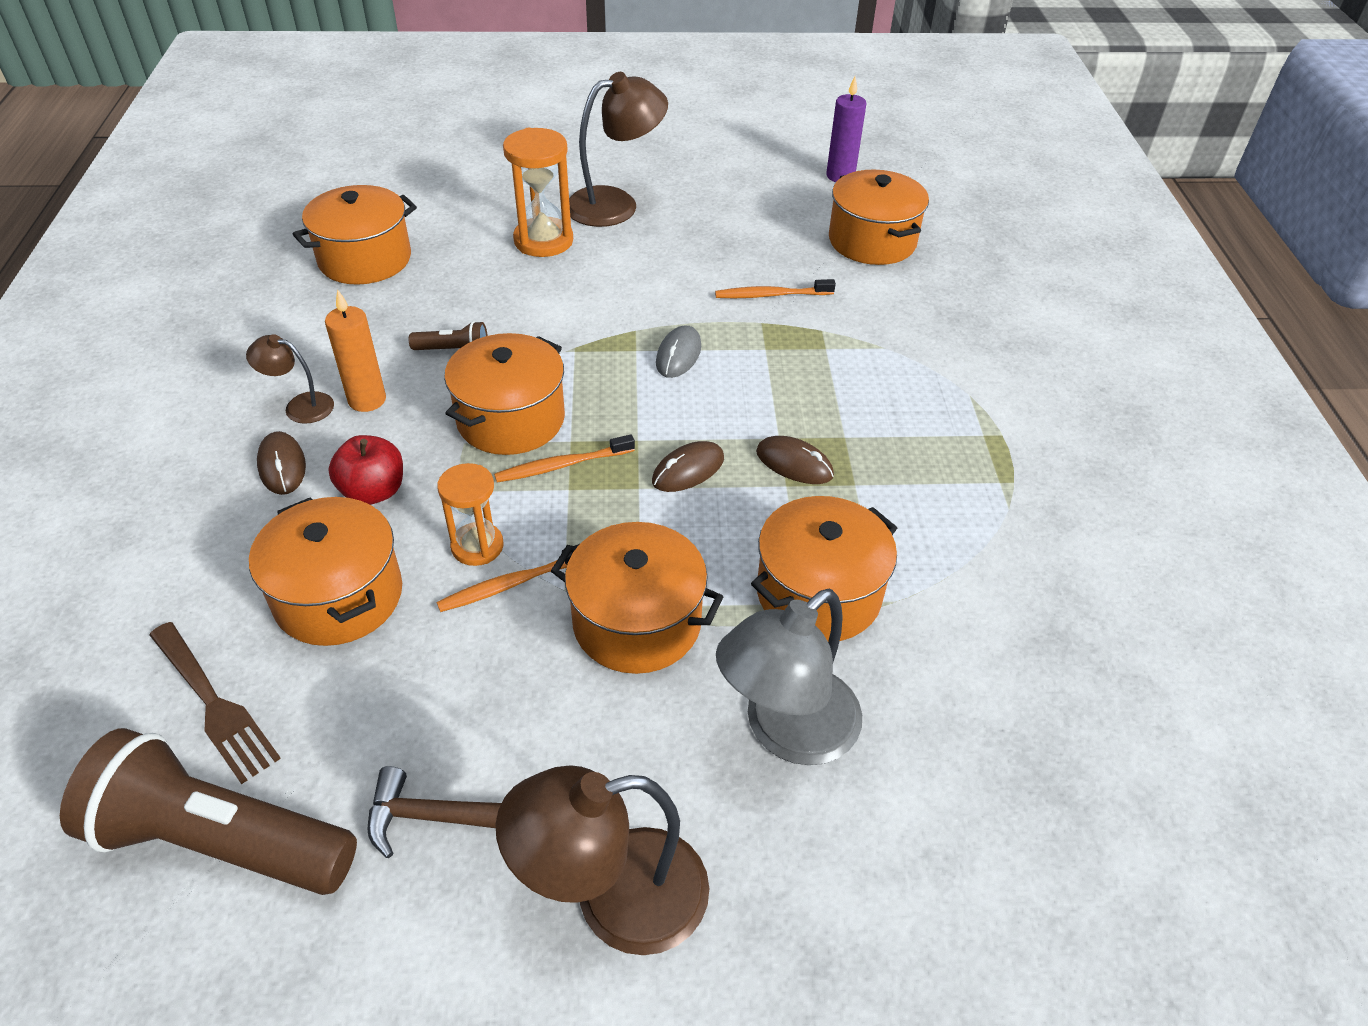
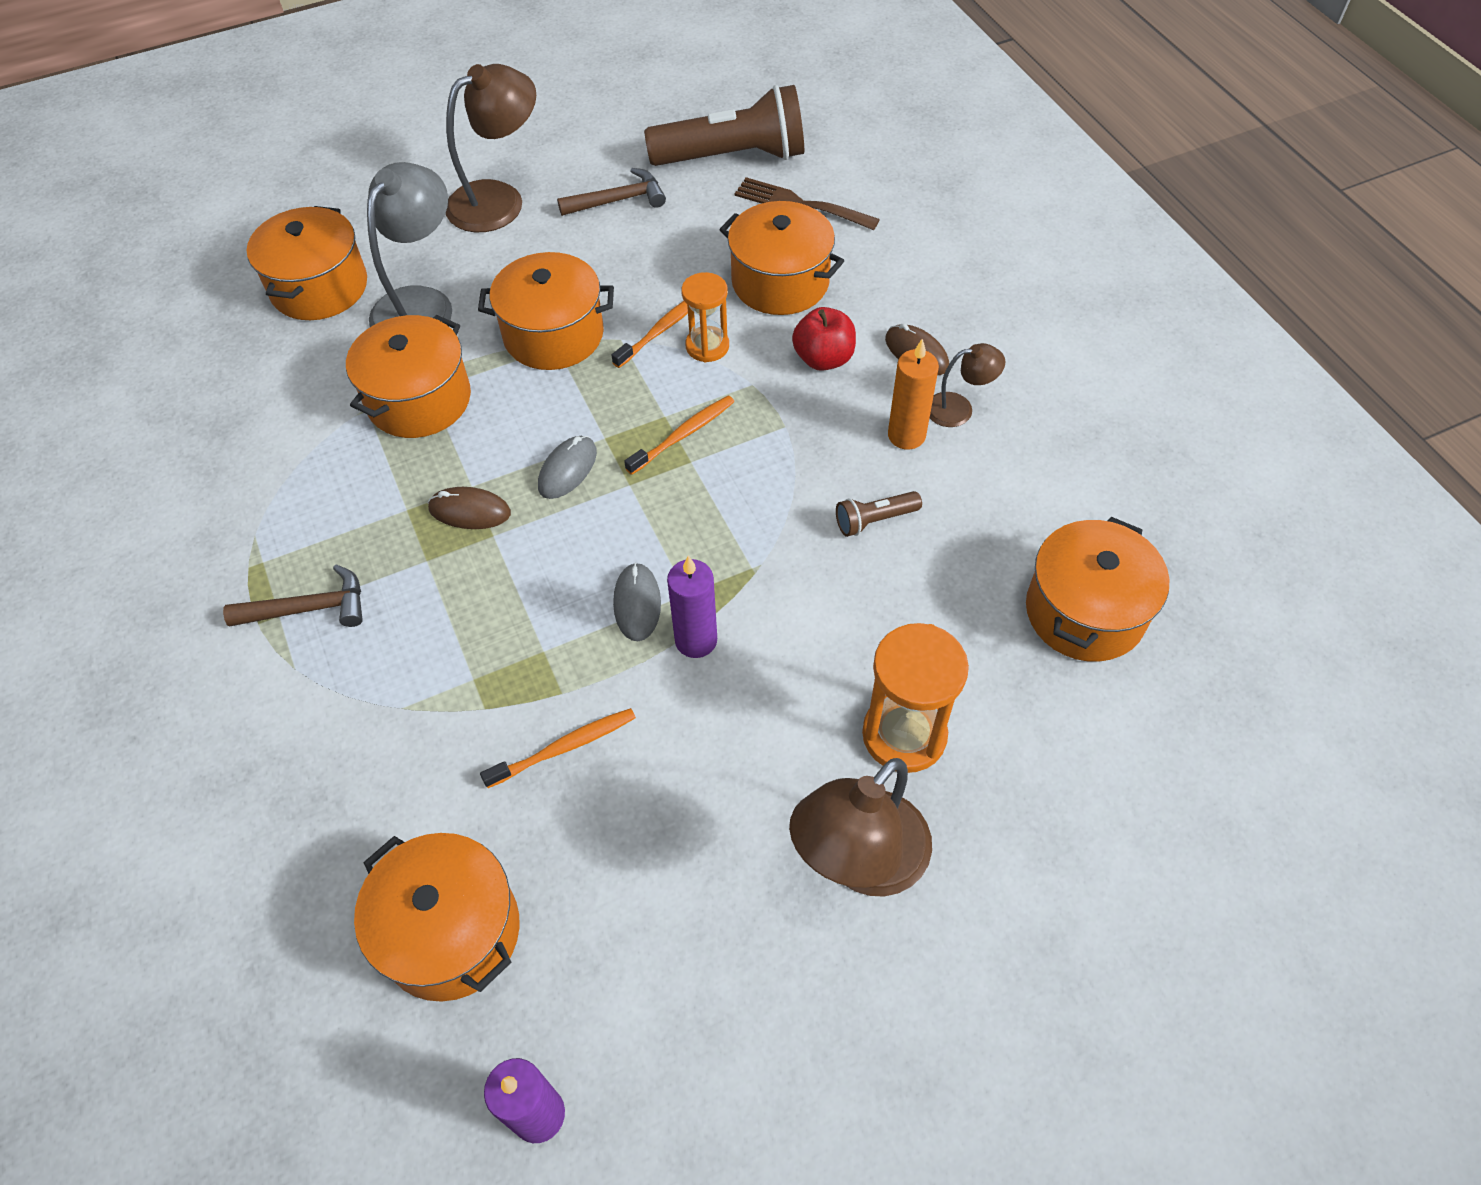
camera: 160 degrees right, 10 degrees up
orange pot [444,333,565,455] -> orange pot moved to [247,206,367,320]
brown mouse [652,441,724,492] -> grey mouse [538,436,597,499]
none -> brown hammer [223,565,363,627]
none -> purple candle [667,556,717,658]

